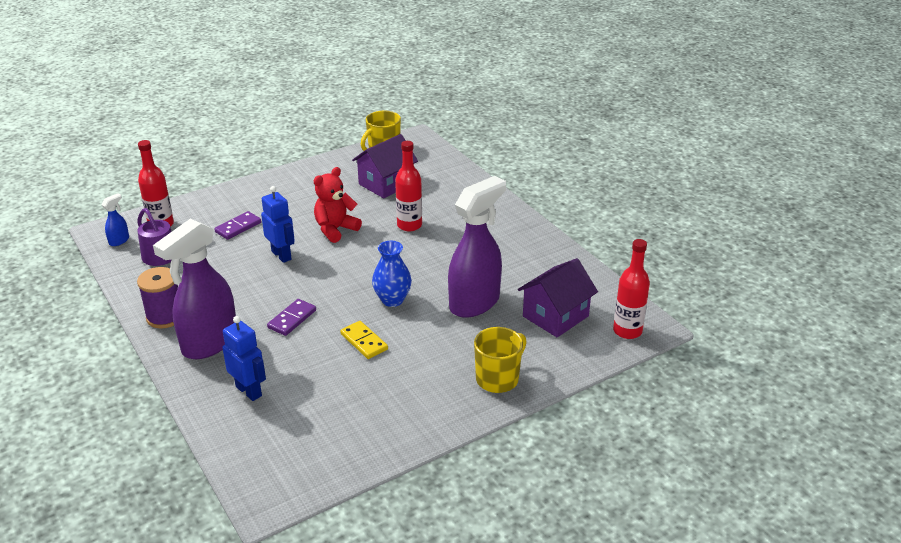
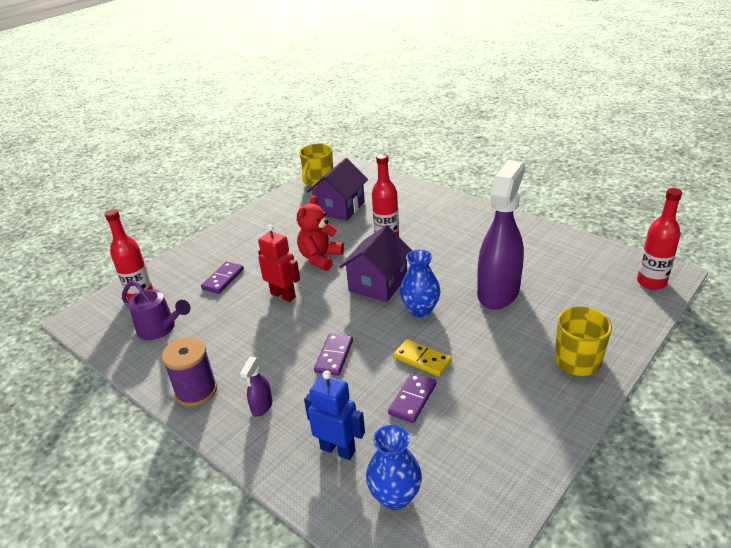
camera: 15 degrees left, 0 degrees up
blue spray bottle [102,193,129,246] -> none
purple spray bottle [153,219,236,359] -> purple spray bottle [240,357,272,417], size x0.41
blue robot [261,186,295,263] -> red robot [258,225,300,302]
purple house [518,258,598,337] -> purple house moved to [340,225,412,302]
none -> blue vase [366,425,422,510]
none -> purple domino [388,373,436,423]

